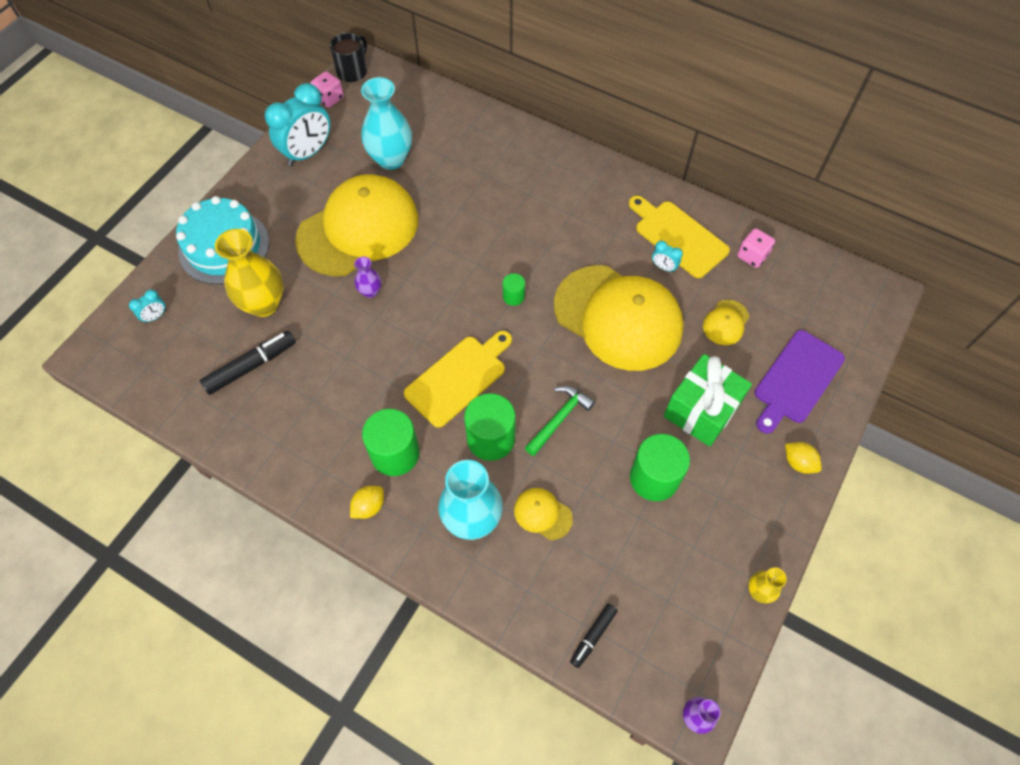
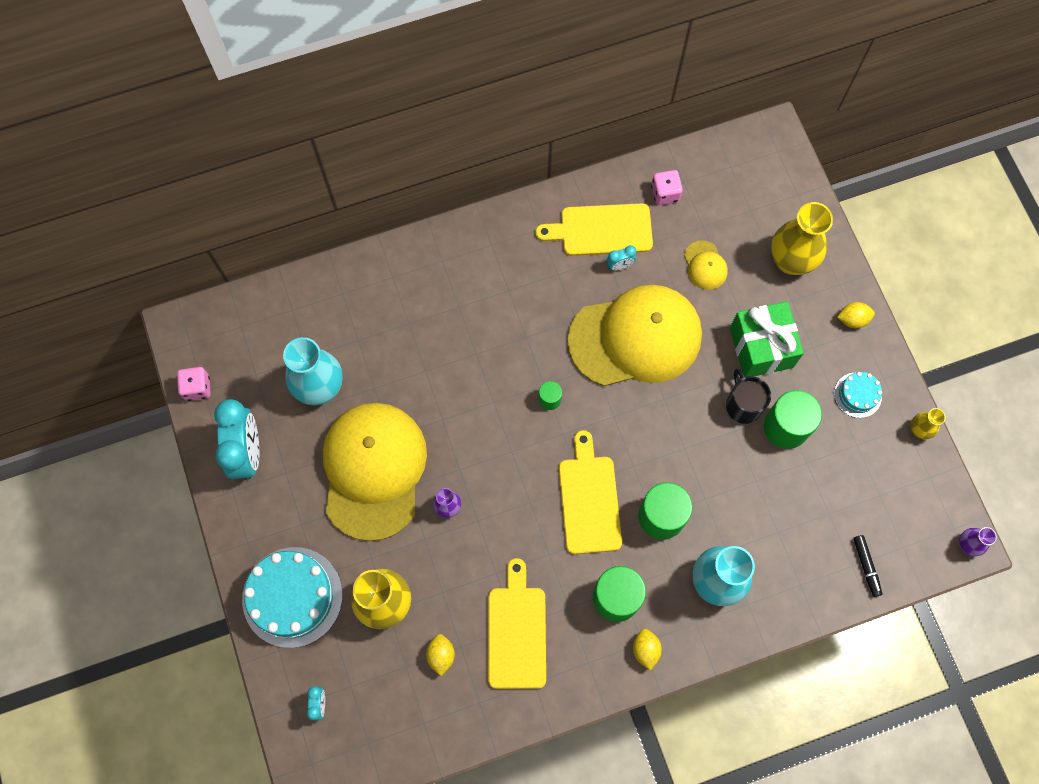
camera: 50 degrees left, 10 degrees up
black marker [200,331,296,395] -> yellow lemon [426,634,455,676]
black mug [330,33,367,82] -> black mug moved to [726,368,771,424]
yellow cap [514,488,573,540] -> none
green hammer [525,386,595,456] -> none
purple cutting board [754,330,845,434] -> yellow vase [771,202,833,275]
none -> yellow cutting board [488,558,546,689]
none -> turquoise cake [834,372,882,418]

